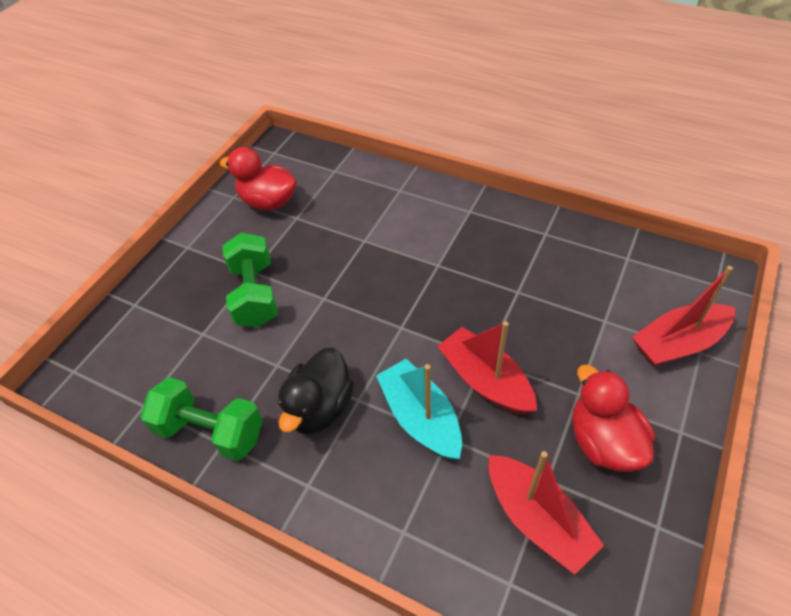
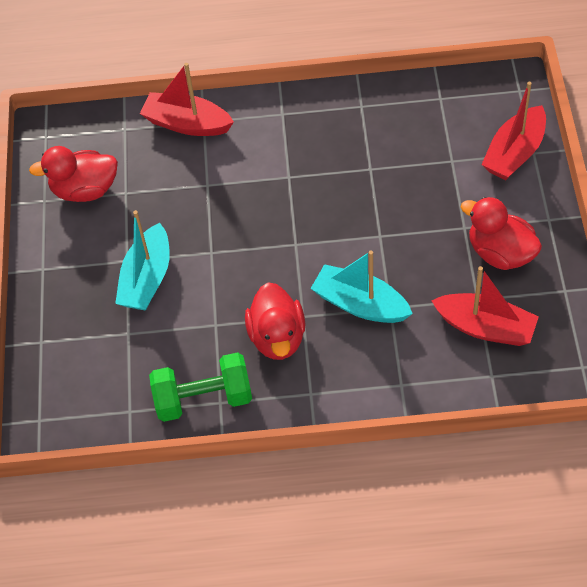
camera: 30 degrees left, 5 degrees up
green dumbbell [222,233,278,327] -> turquoise boat [115,210,170,311]
black duck [278,348,354,435] -> red duck [245,282,305,360]
red boat [437,321,537,415] -> red boat moved to [140,63,234,136]

